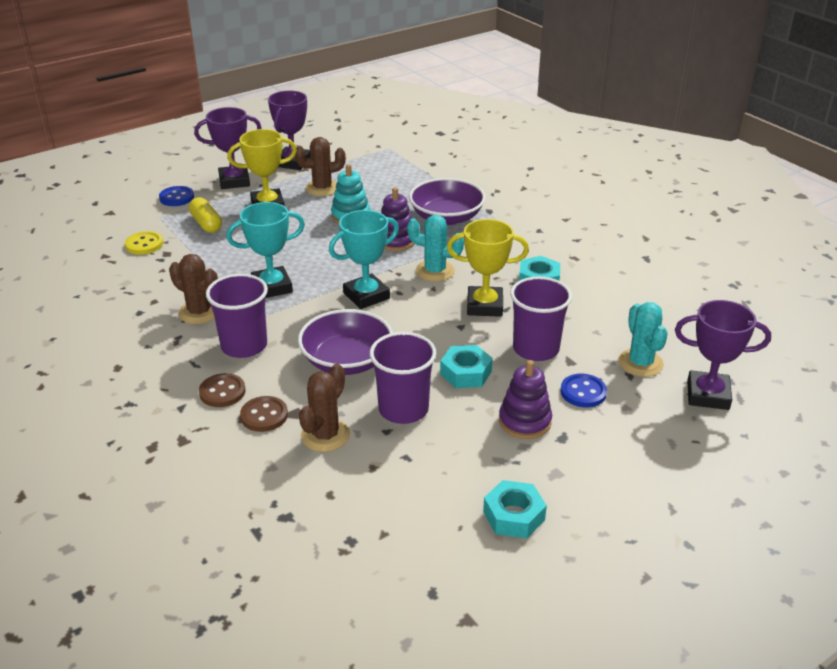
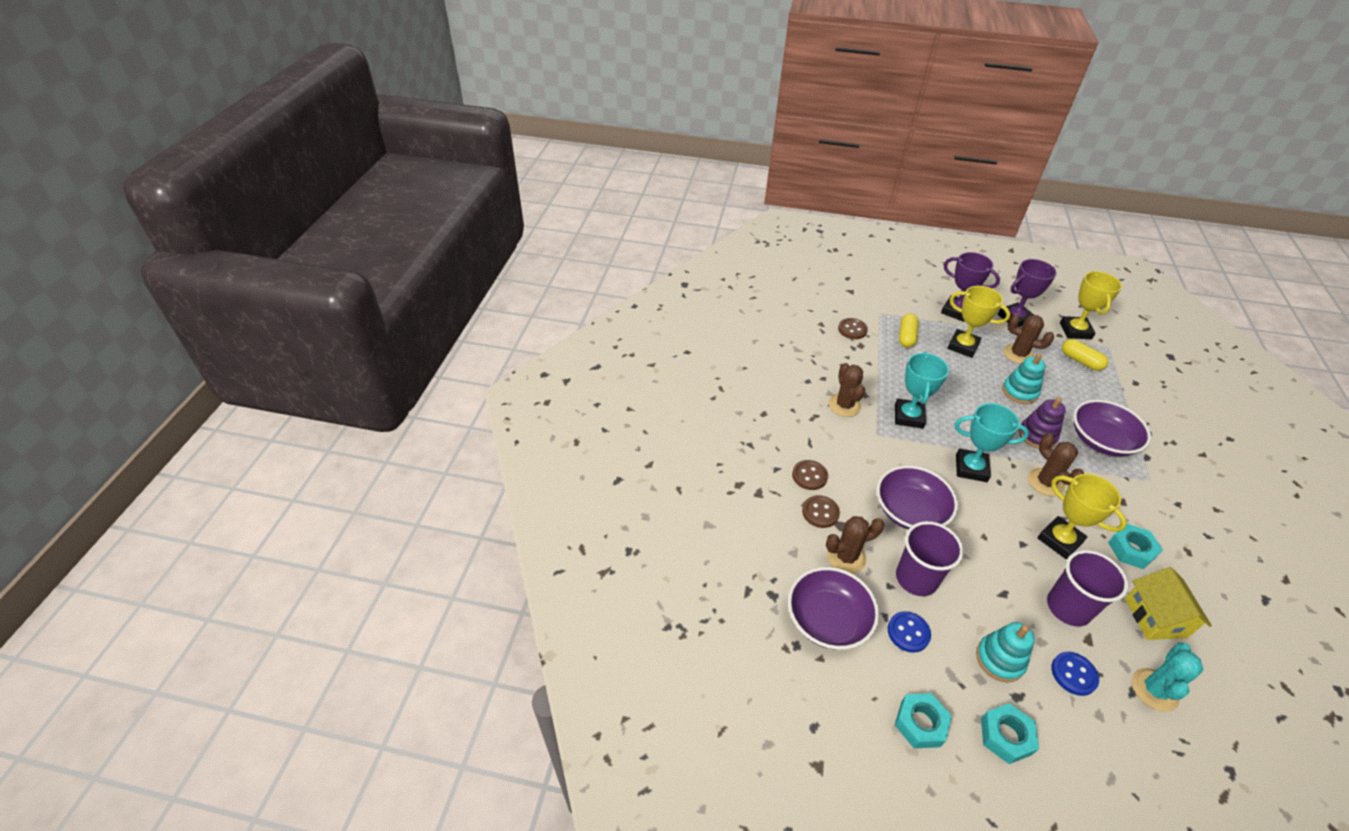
camera: 45 degrees right, 10 degrees up
yellow button [125,231,163,255] -> brown button [838,318,868,339]
blue button [159,186,194,206] -> blue button moved to [888,611,931,653]
purple cup [206,274,268,358] -> none
turquoise trophy [226,202,305,298] -> turquoise trophy turned 75 degrees clockwise [895,352,949,429]
turquoise cactus [407,215,464,281] -> brown cactus [1028,434,1084,496]
turquoise nut [440,345,493,388] -> turquoise nut moved to [981,703,1039,764]
purple stacking toy [499,360,552,439] -> turquoise stacking toy [976,622,1035,682]
purple trophy [675,300,771,410] -> none
none -> purple bowl [788,567,879,650]
none -> yellow trophy [1060,271,1122,339]
none -> yellow capsule [1062,339,1108,371]
none -> yellow house [1125,567,1212,640]

